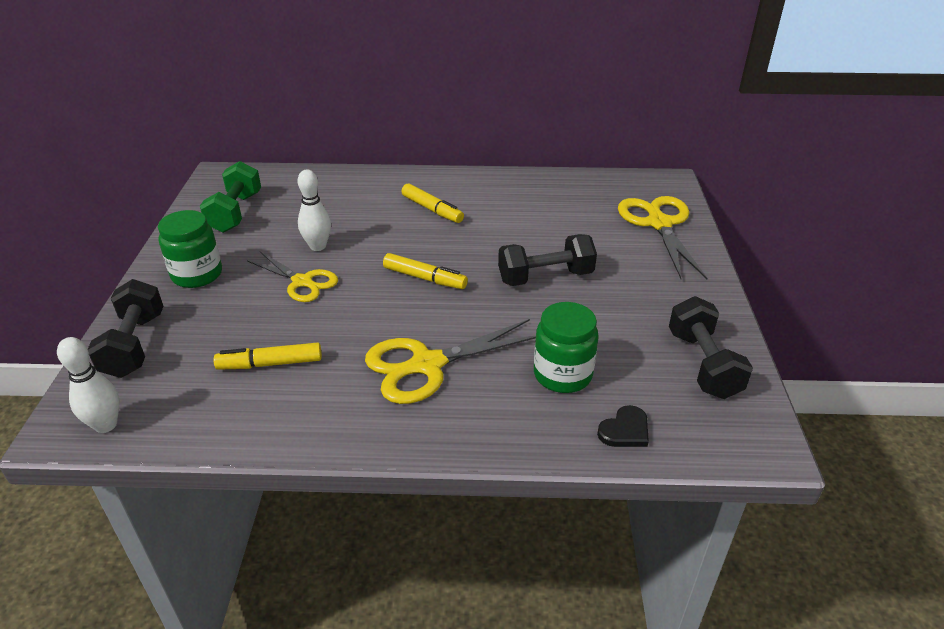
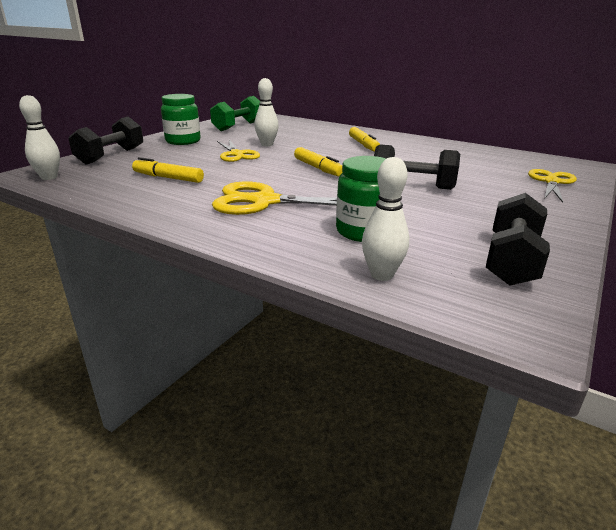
camera: 30 degrees right, 10 degrees down
black heart [597,405,649,447] -> white bowling pin [362,157,409,281]
yellow scissors [618,196,707,279] -> yellow scissors [528,169,577,203], size x0.66

